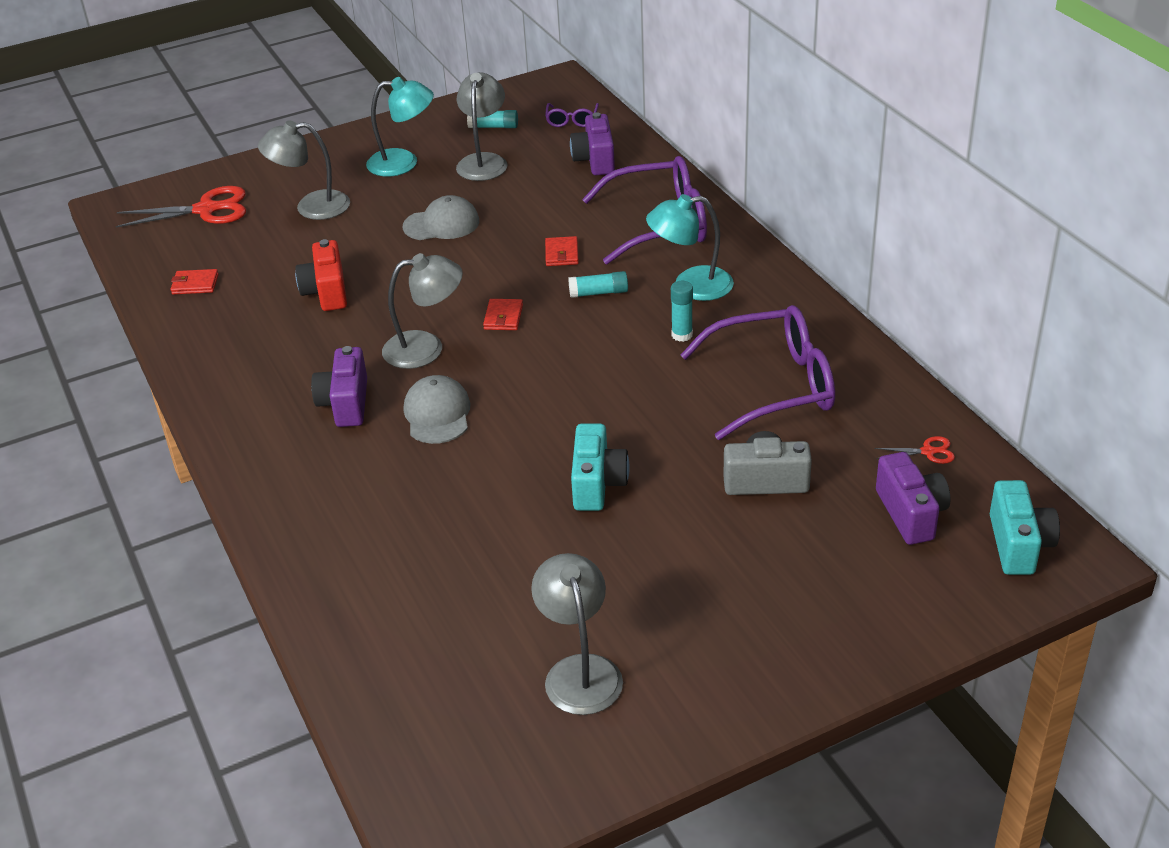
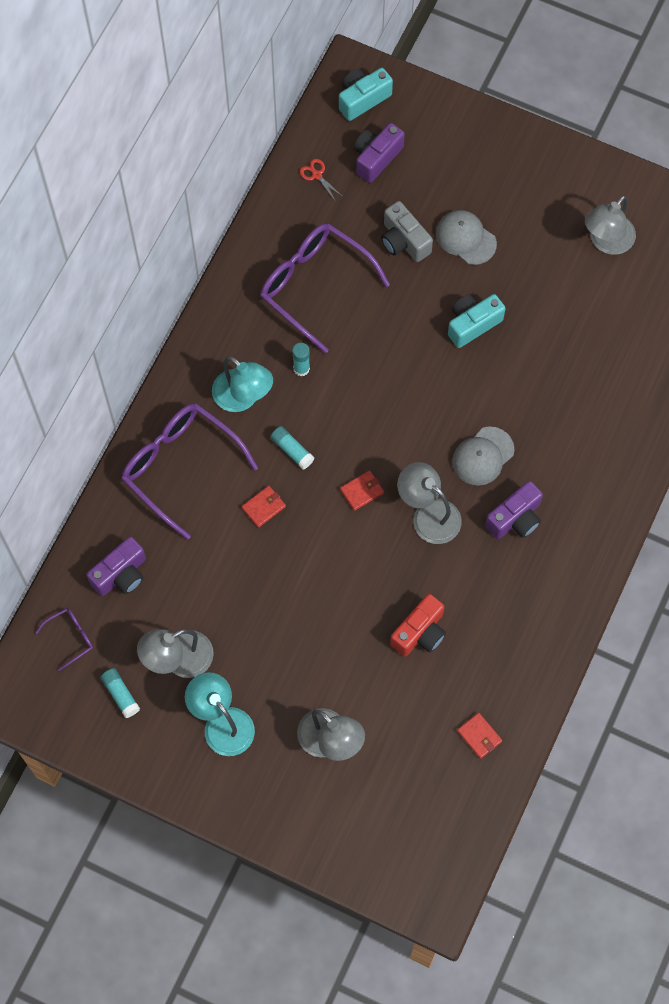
camera: 130 degrees left, 30 degrees up
red scissors [116,186,246,228] -> none
grey cap [403,195,479,240] -> grey cap moved to [436,210,497,265]

